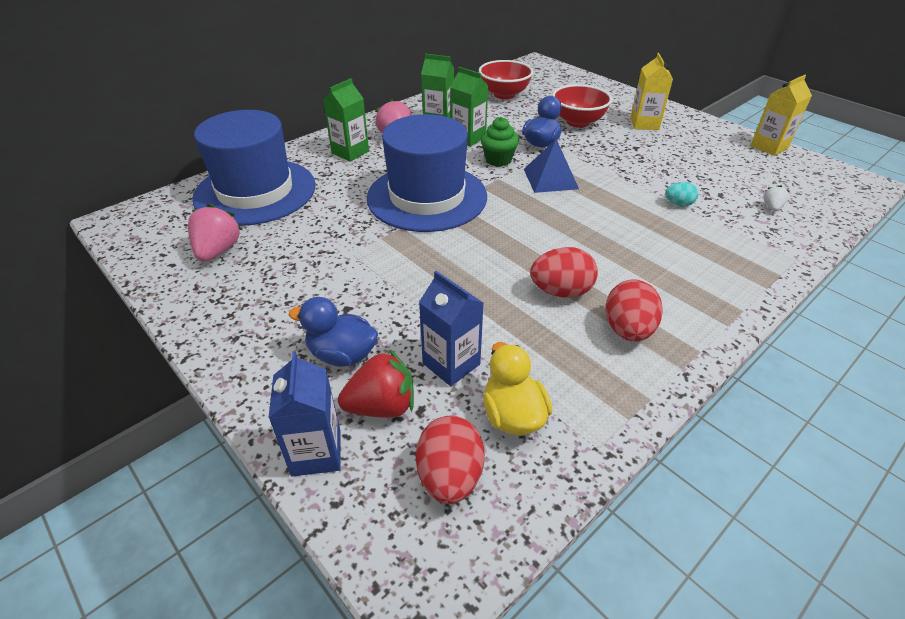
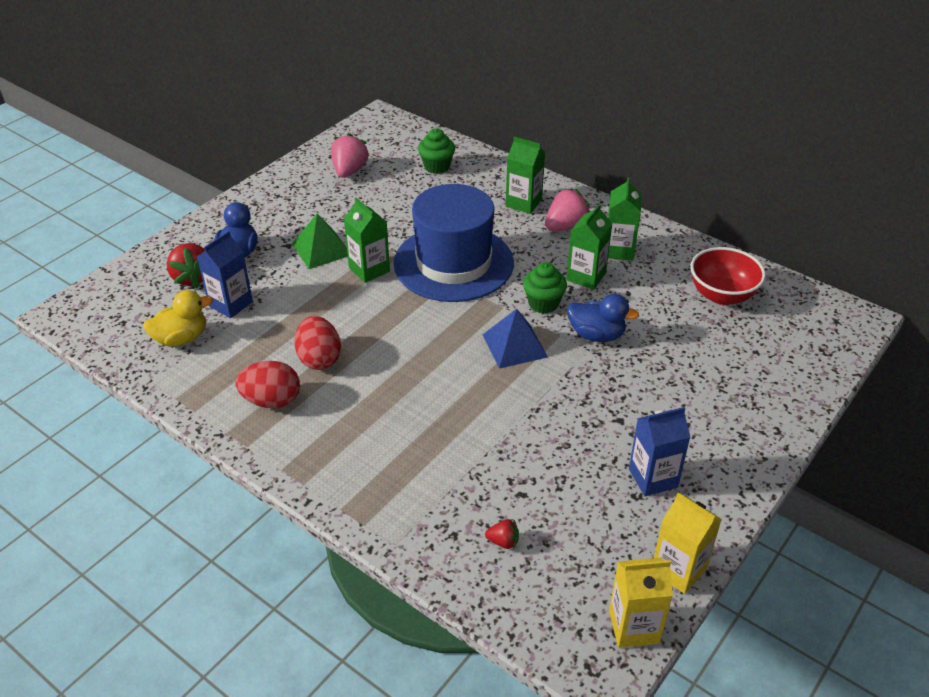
camera: 80 degrees right, 0 degrees up
pink strawberry [188,203,242,262] -> pink strawberry turned 75 degrees counterclockwise [331,133,369,178]
blue hat [193,110,316,226] -> green cupcake [418,128,455,174]
blue carton [269,352,341,477] -> blue carton moved to [629,407,690,496]
red egg [416,416,484,504] -> none
red bowl [552,84,612,128] -> none
yellow carton [630,53,673,130] -> yellow carton moved to [609,557,673,648]
turquoise egg [665,182,698,206] -> none
white strawberry [763,185,790,211] -> red strawberry [485,519,519,549]
none -> green pyramid [292,213,348,269]
none -> green carton [344,198,390,283]

